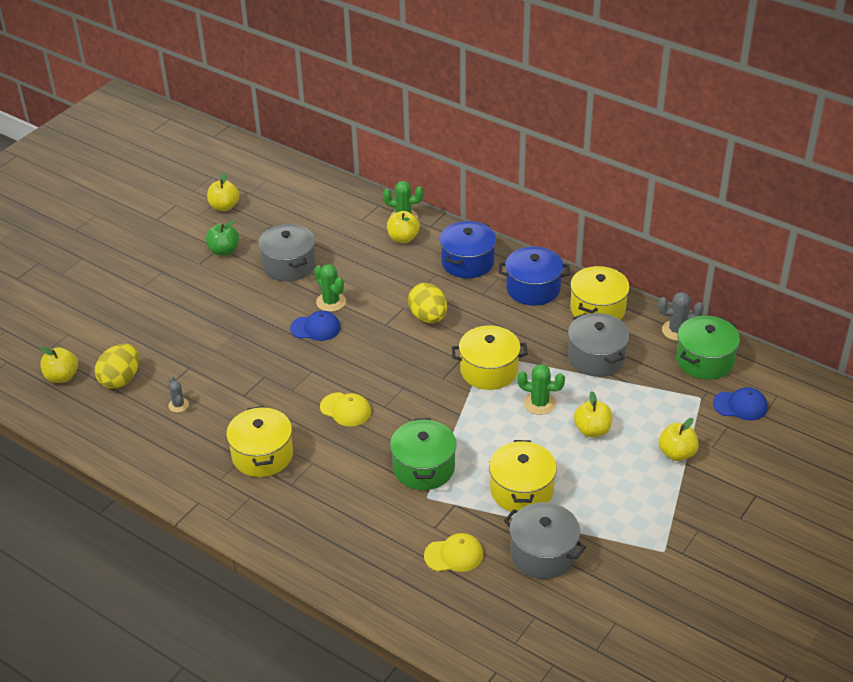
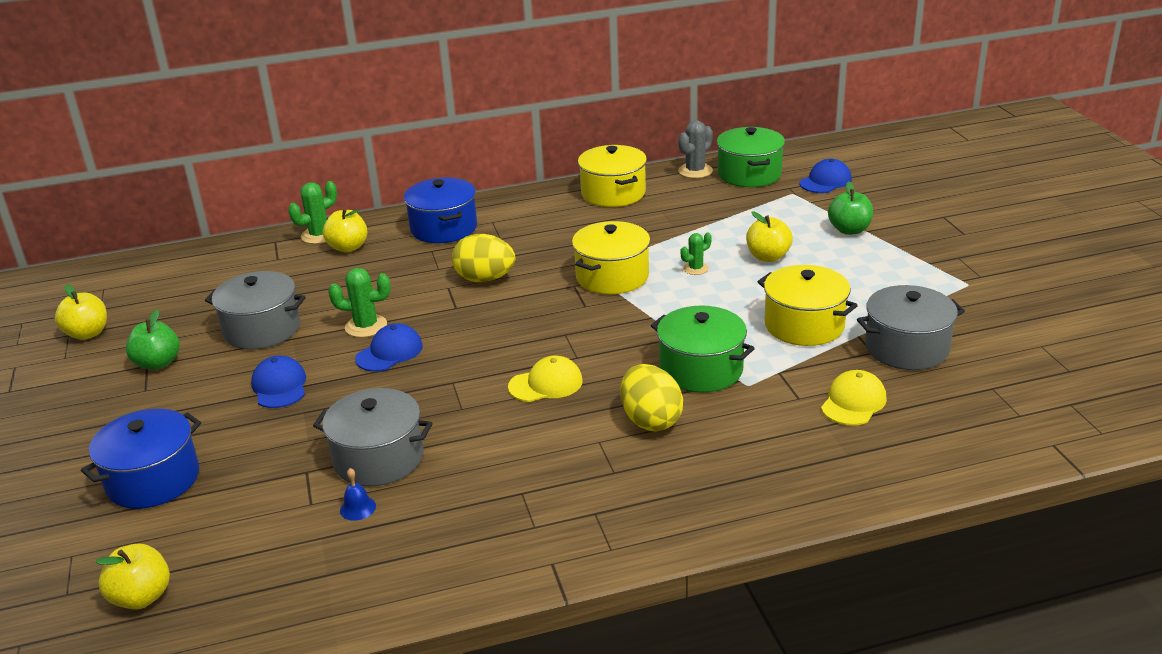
camera: 50 degrees left, 10 degrees down
yellow egg [95,344,139,389] -> yellow egg moved to [620,364,683,431]
grey cactus [168,376,189,413] -> blue bell [340,468,376,521]
yellow pot [226,406,293,477] -> none
blue pot [499,246,570,306] -> blue pot moved to [81,409,201,509]
green cactus [517,364,565,415] -> green cactus [681,233,712,275], size x0.63
grey pot [568,313,630,377] -> grey pot moved to [313,388,433,486]
yellow apple [659,418,699,461] -> green apple [828,182,873,235]
none -> blue cap [251,355,306,408]

